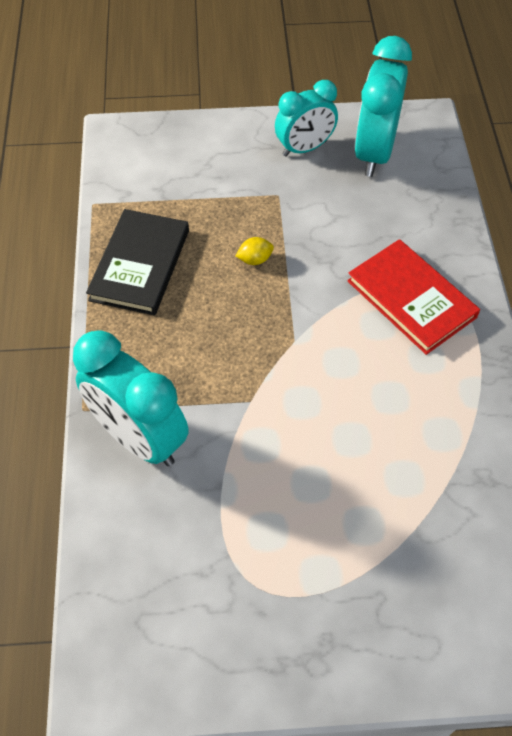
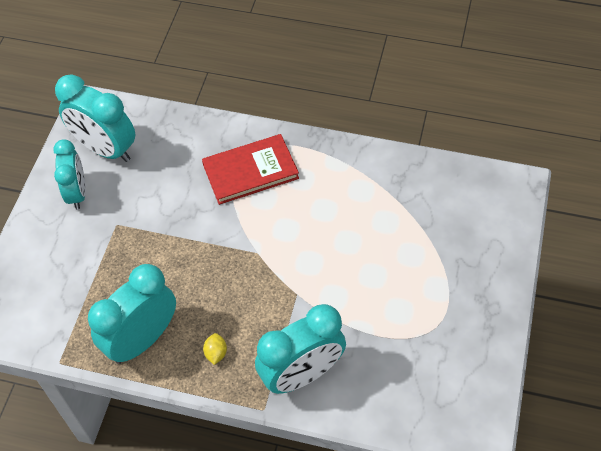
camera: 70 degrees left, 0 degrees up
black book [86,209,189,315] -> turquoise clock [88,264,176,364]
yellow lemon [236,237,274,265] -> yellow lemon moved to [203,333,227,365]

